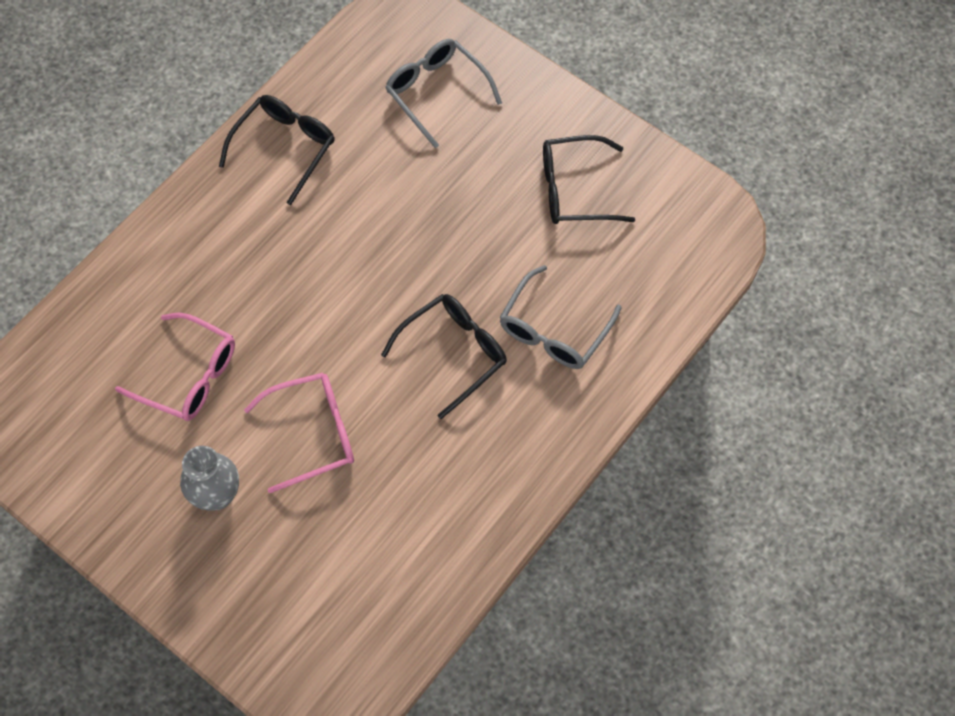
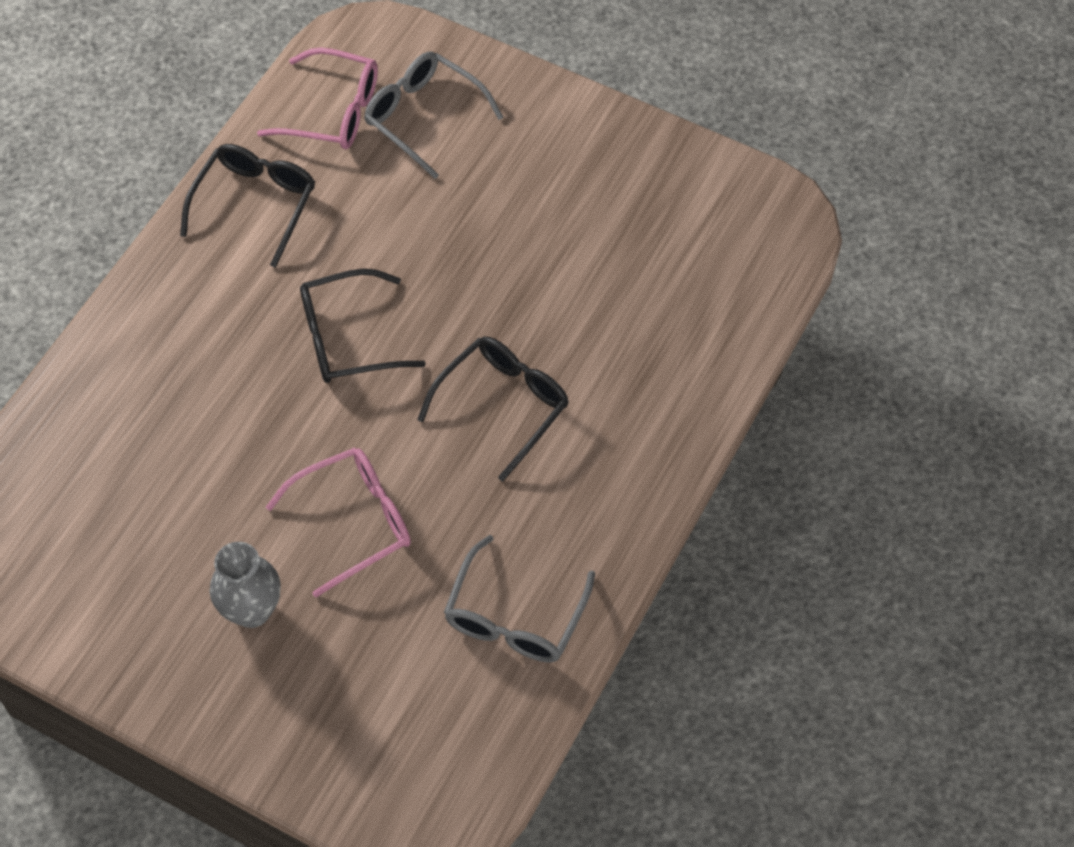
camera: 10 degrees left, 5 degrees down
pink glasses [115,313,235,421] -> pink glasses moved to [257,47,378,149]
grey glasses [499,265,621,369] -> grey glasses moved to [444,535,595,662]
black glasses [543,135,635,224] -> black glasses moved to [300,269,426,383]

